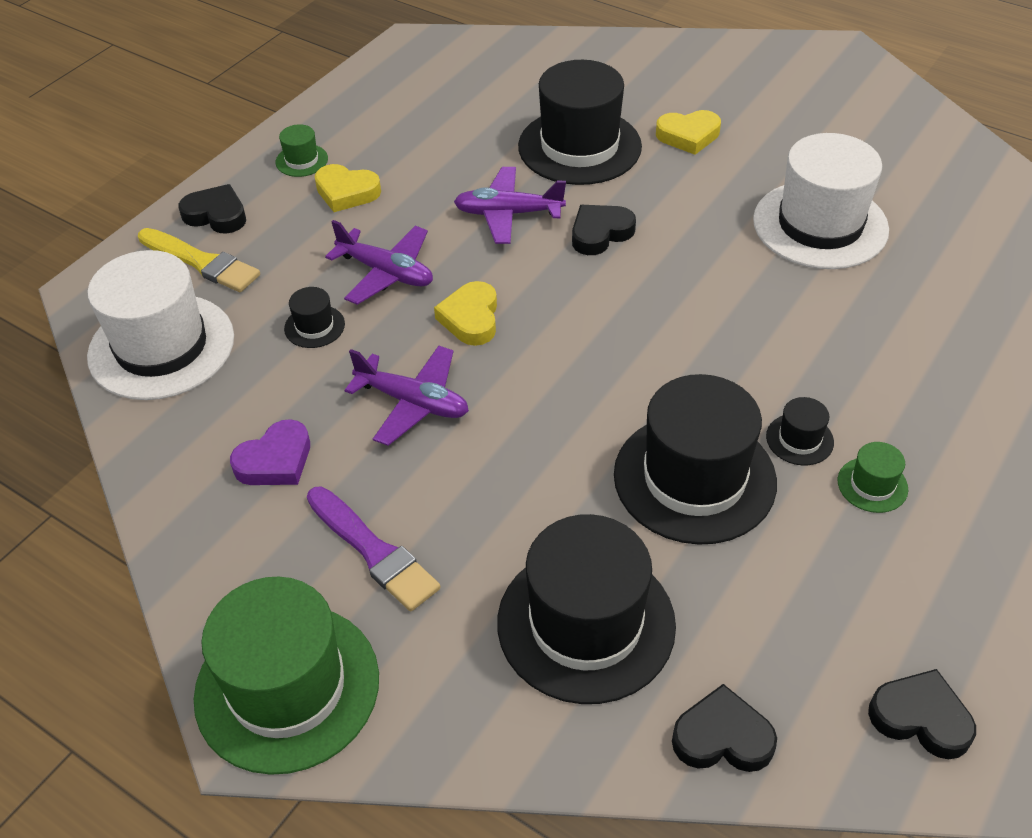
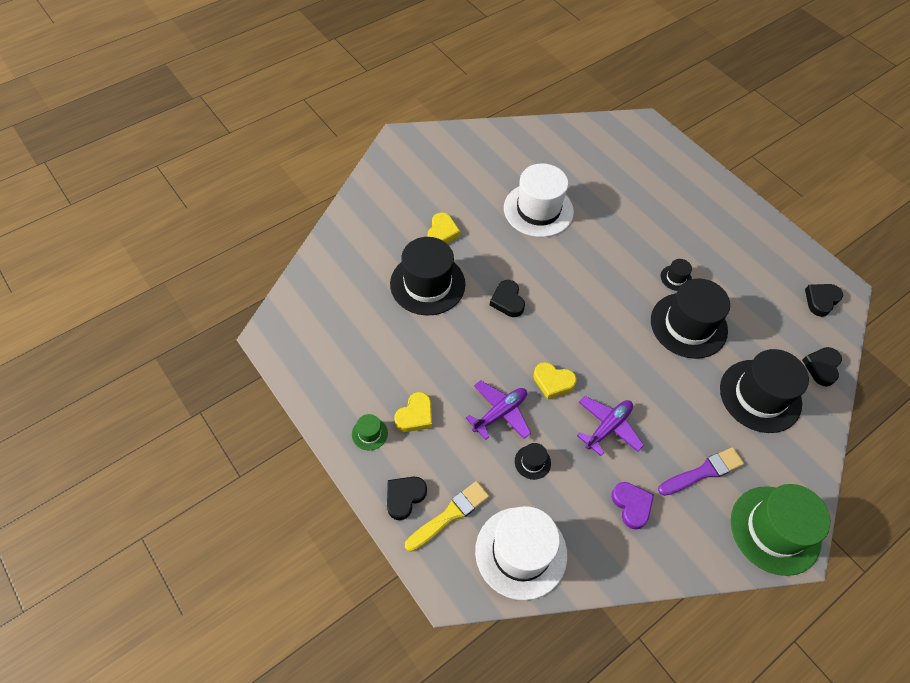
camera: 75 degrees left, 10 degrees up
purple plane [454,167,566,244] -> none
green hat [838,442,908,513] -> none

